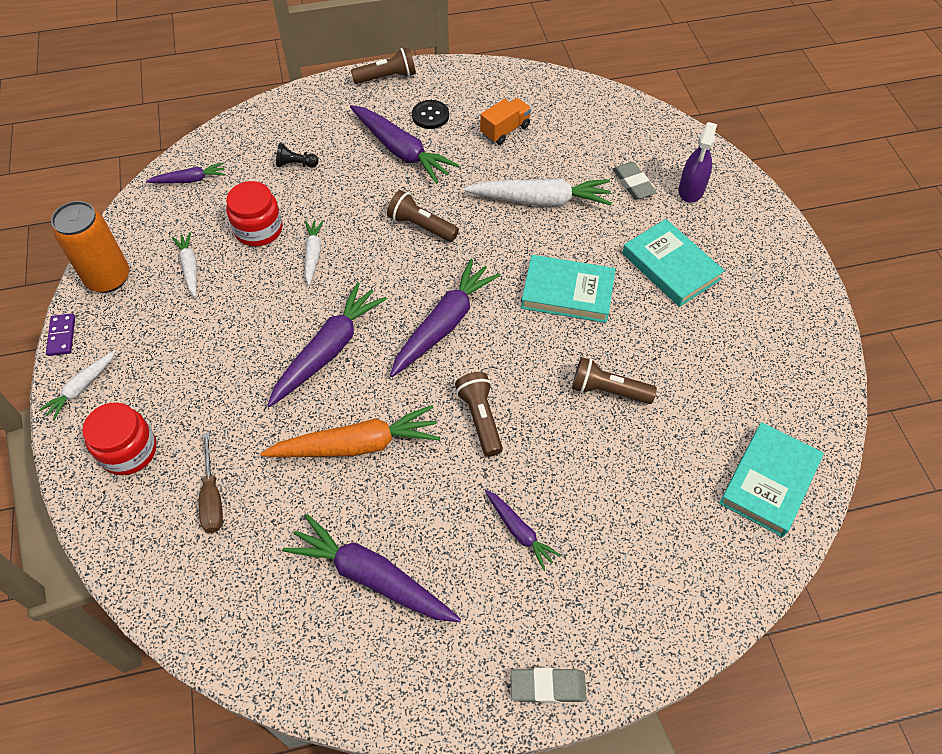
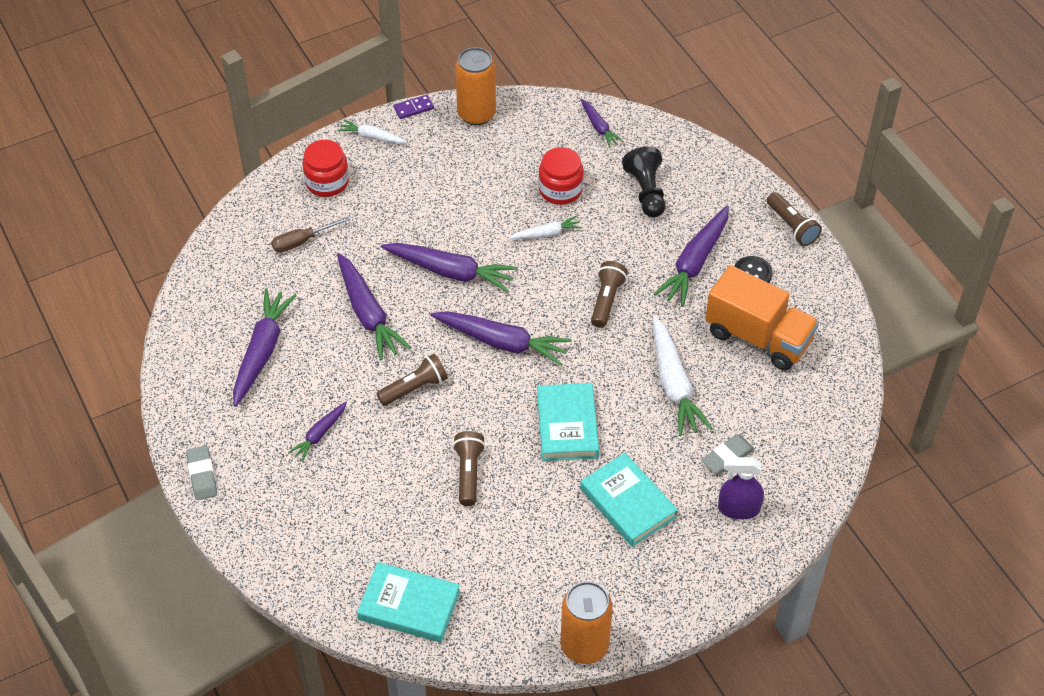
camera: 75 degrees right, 5 degrees down
white carrot [172,232,197,297] -> none
orange carrot [260,405,440,457] -> purple carrot [337,253,411,360]
black pawn [276,143,319,168] -> black pawn [622,147,666,218], size x1.81
orange truck [480,98,531,145] -> orange truck [705,265,819,371], size x1.95
turquoise book [622,219,725,307] -> turquoise book turned 75 degrees counterclockwise [580,453,678,547]
none -> orange can [561,581,613,664]

